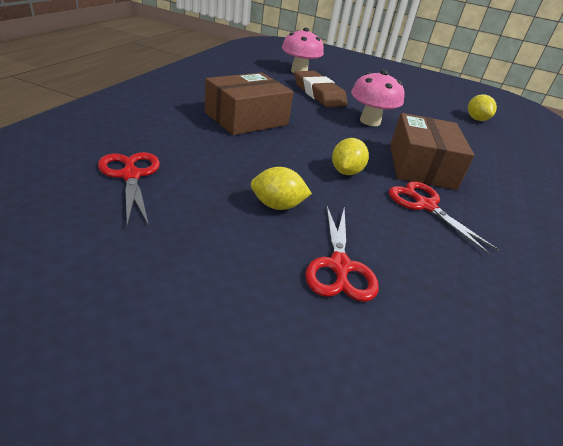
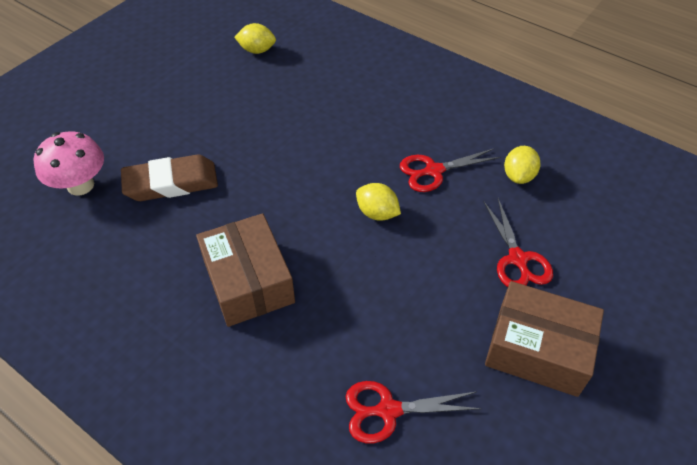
camera: 70 degrees left, 15 degrees up
yellow lemon [250,167,312,210] -> yellow lemon moved to [504,146,540,184]
red scissors [305,206,379,302] -> red scissors turned 60 degrees clockwise [484,198,553,287]
pink mushroom [351,70,404,126] -> none
brown box [390,113,474,190] -> brown box moved to [485,281,604,397]

